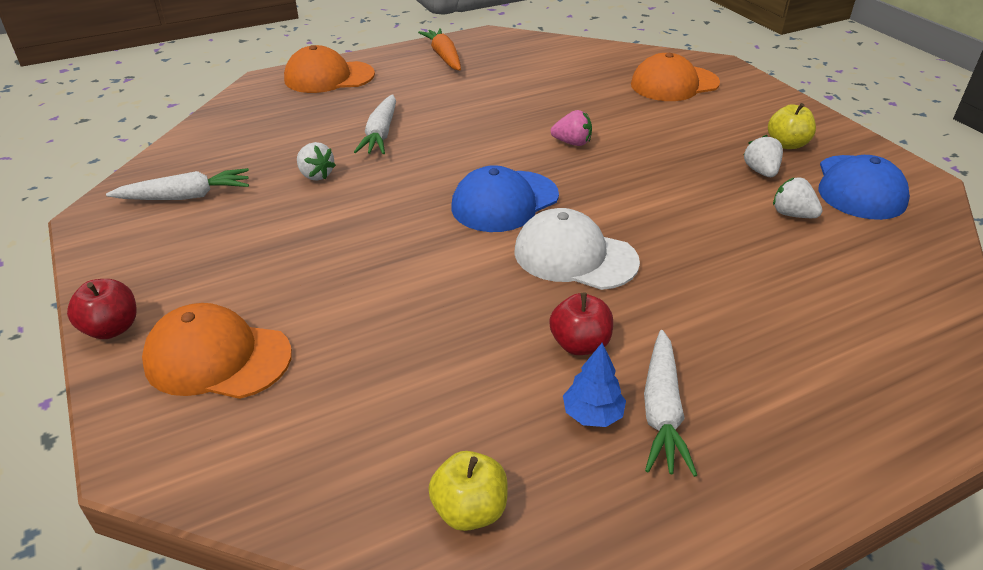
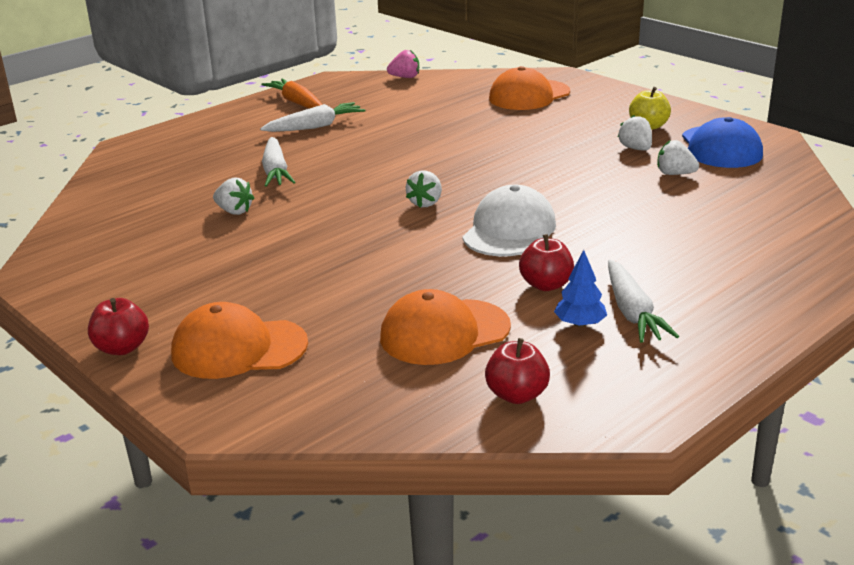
camera: 15 degrees left, 10 degrees down
white carrot [106,168,249,200] -> white carrot moved to [260,102,366,132]
orange cap [284,45,375,93] -> orange cap moved to [380,289,511,365]
yellow apple [429,451,508,531] -> red apple [485,338,550,404]
blue cap [451,165,559,232] -> white strawberry [406,170,442,207]
white cap [514,208,640,290] -> white cap turned 105 degrees clockwise [463,185,556,256]
pink strawberry [551,110,592,146] -> pink strawberry moved to [387,50,419,78]

